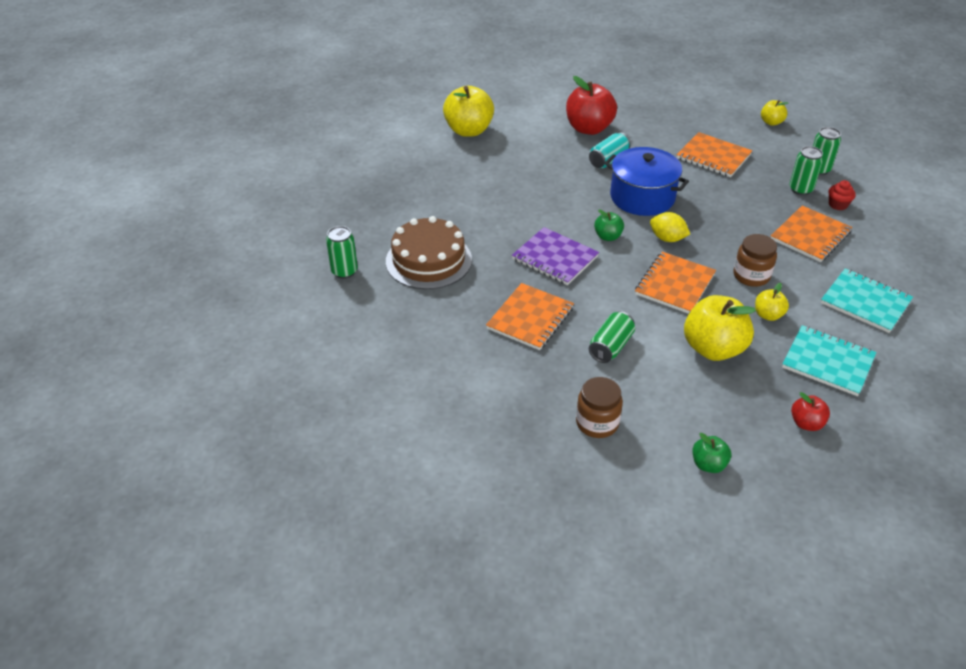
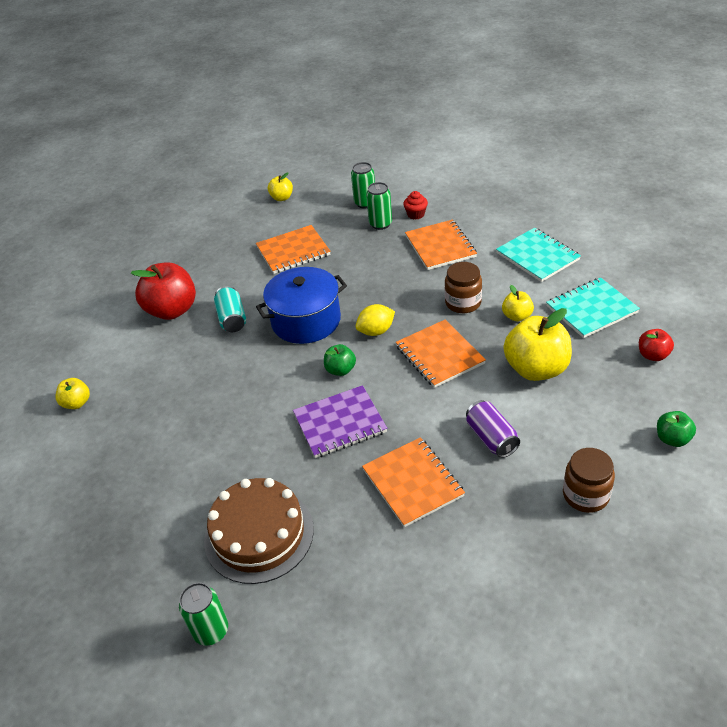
camera: 55 degrees left, 0 degrees up
yellow apple [443,86,494,137] -> yellow apple [56,378,90,409], size x0.51
green can [589,311,635,363] -> purple can [466,400,520,458]
turquoise notebook [821,268,913,333] -> turquoise notebook turned 75 degrees clockwise [496,228,581,282]

